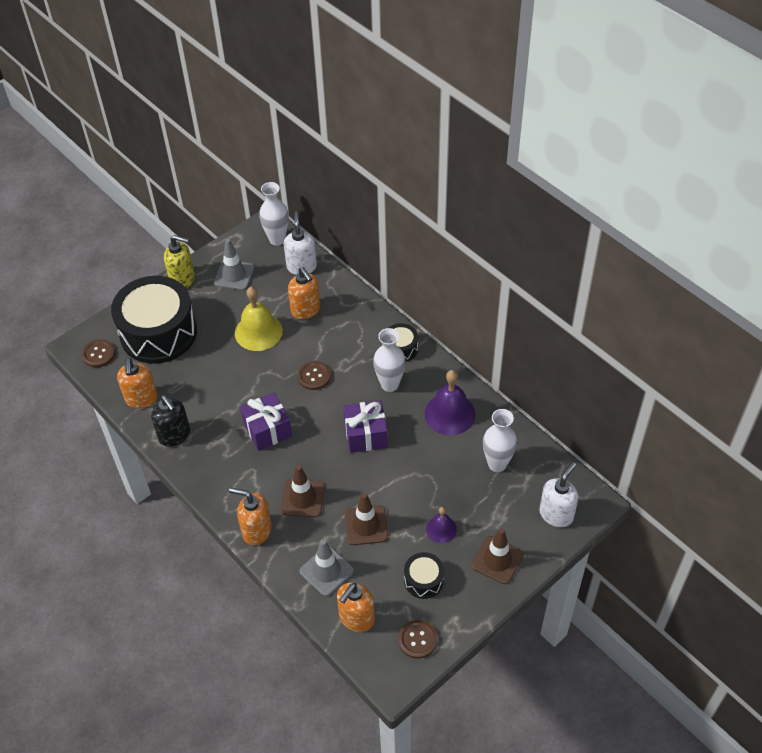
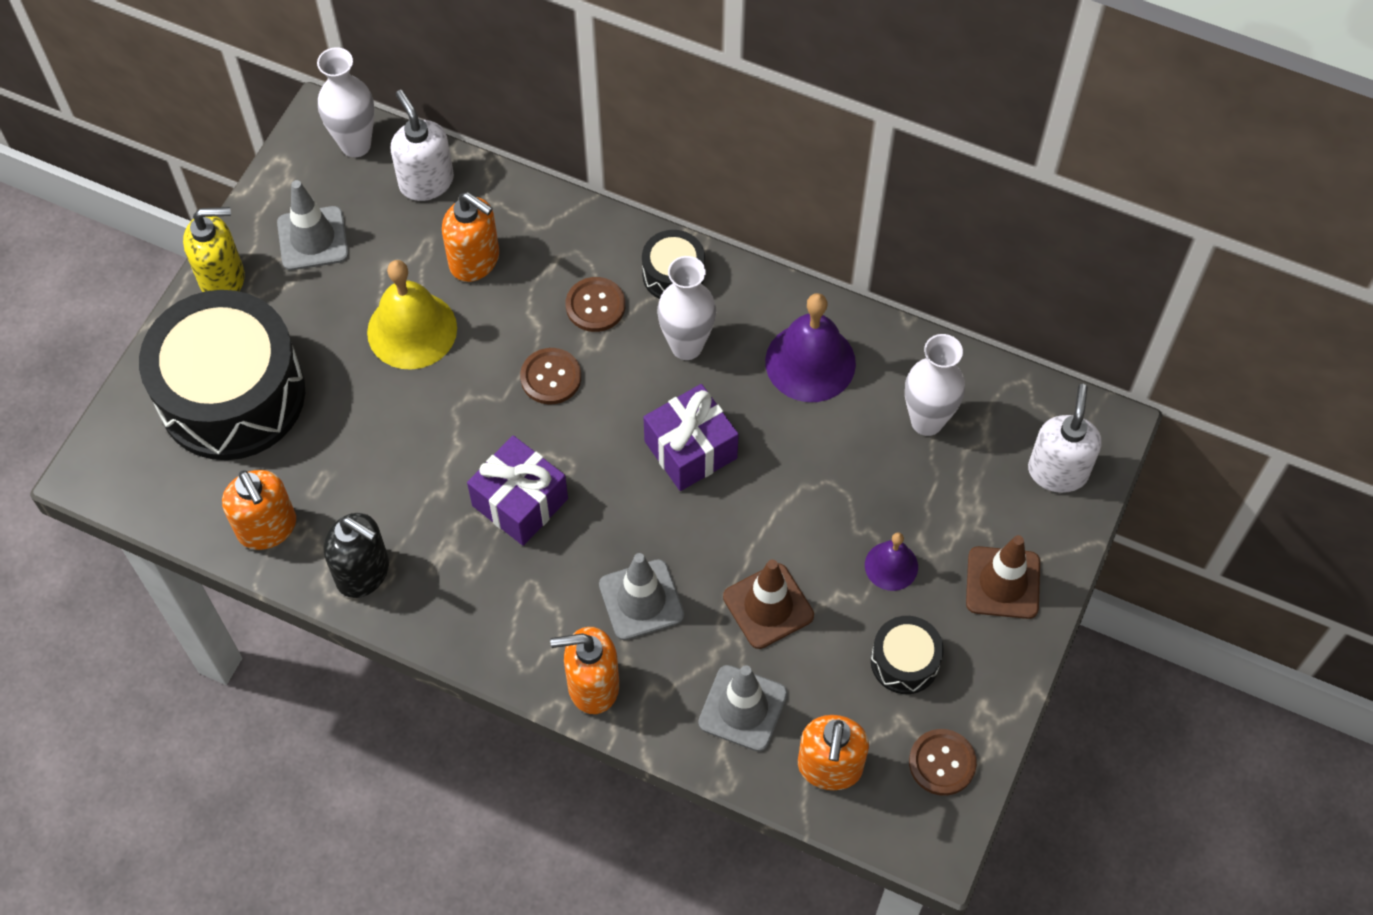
camera: 25 degrees left, 10 degrees up
brown button [81,339,115,367] -> brown button moved to [566,277,625,332]
brown traffic cone [281,465,325,517] -> grey traffic cone [599,553,684,640]

